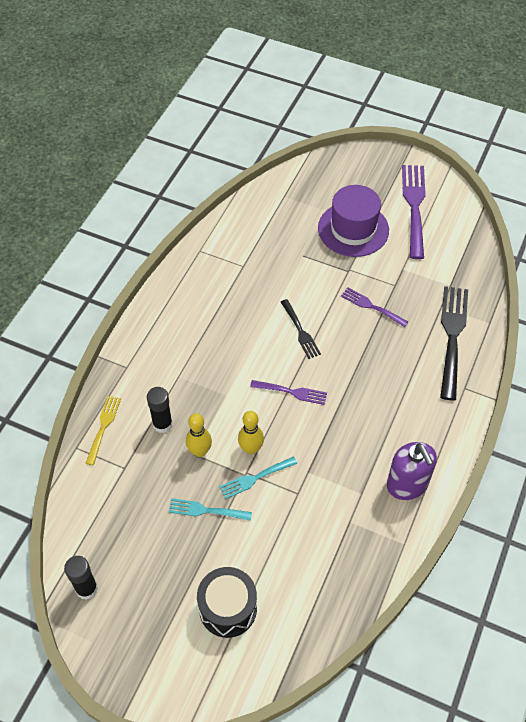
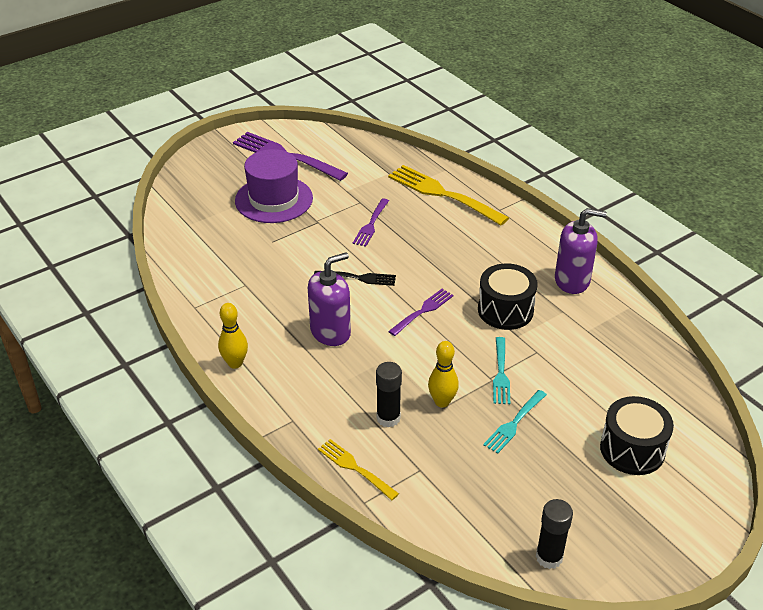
camera: 60 degrees left, 15 degrees down
yellow bowling pin [238,411,264,455] -> yellow bowling pin moved to [218,303,248,369]
purple fork [341,287,408,327] -> purple fork turned 45 degrees counterclockwise [353,198,389,247]
black fork [440,286,468,401] -> yellow fork [388,165,509,225]
none -> purple soap dispenser [308,252,351,346]
none -> black drum [478,263,538,330]

